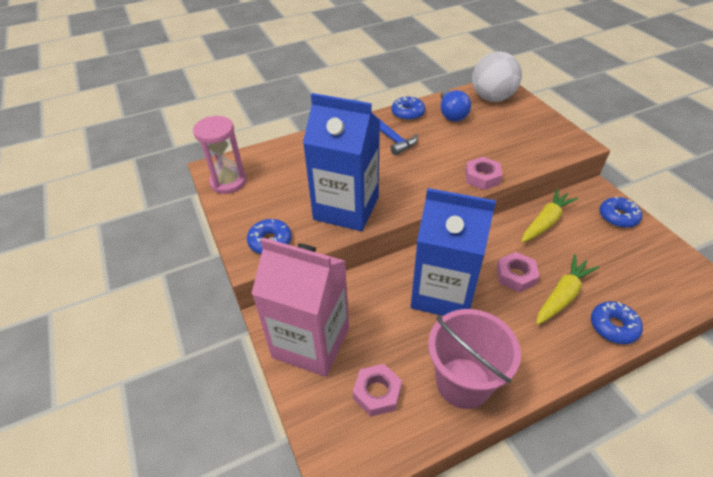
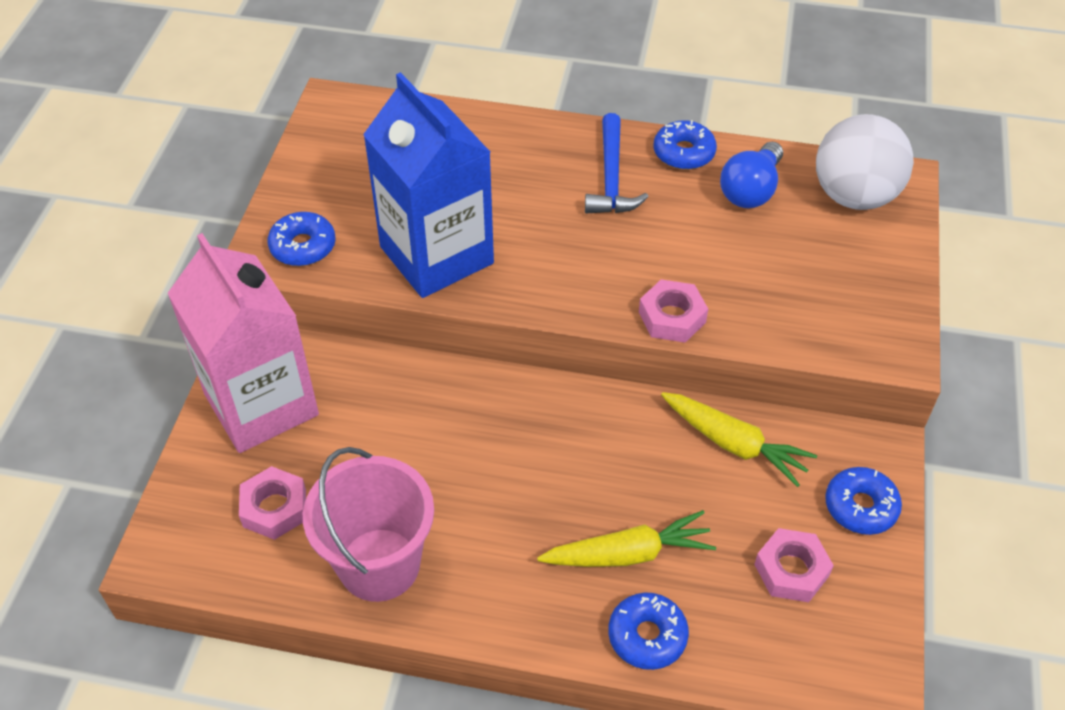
camera: 35 degrees right, 5 degrees up
pink hourglass [193,116,246,194] -> none
blue carton [411,188,496,316] -> none
pink nut [497,252,540,293] -> pink nut moved to [754,528,834,602]
yellow carrot [522,189,578,242] -> yellow carrot turned 45 degrees clockwise [661,392,817,487]

